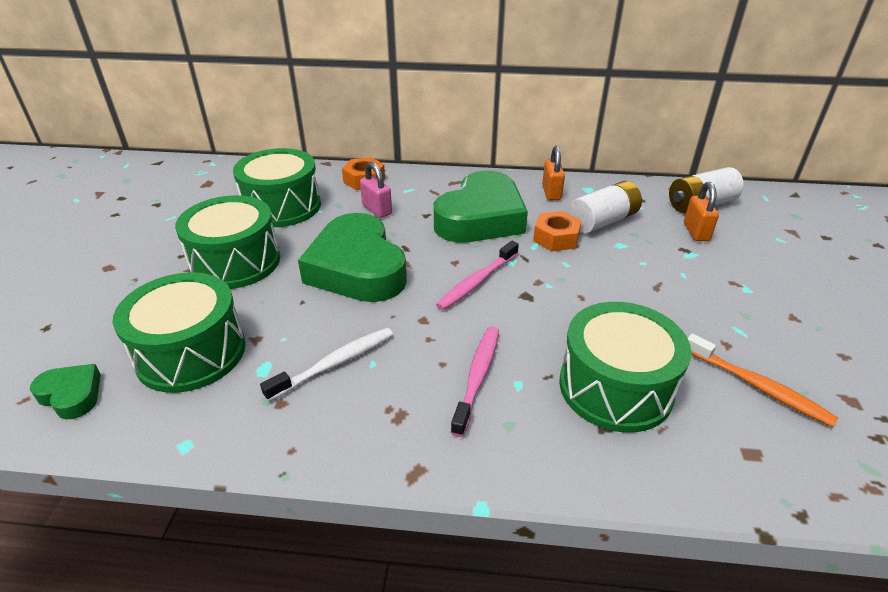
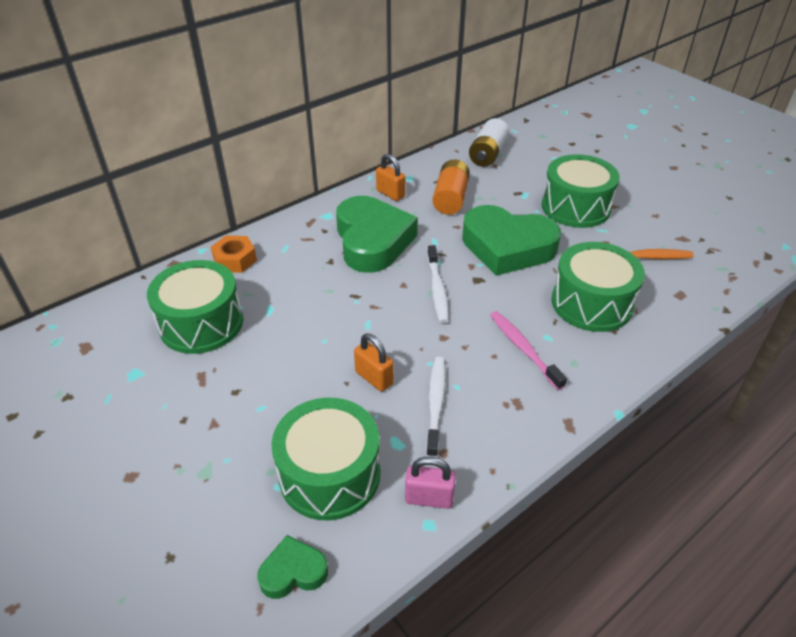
camera: 45 degrees left, 5 degrees up
green drum [175,195,280,289] -> green drum moved to [542,154,620,228]
green heart [298,213,407,302] -> green heart moved to [462,205,561,276]
pink padlock [360,162,392,218] -> pink padlock moved to [405,457,456,509]
pink toothbrush [436,241,519,310] -> white toothbrush [427,245,449,323]
orange nut [533,211,582,251] -> none
white battery [569,181,642,233] -> orange battery [432,159,470,215]
orange padlock [684,182,719,241] -> orange padlock moved to [354,334,394,392]

